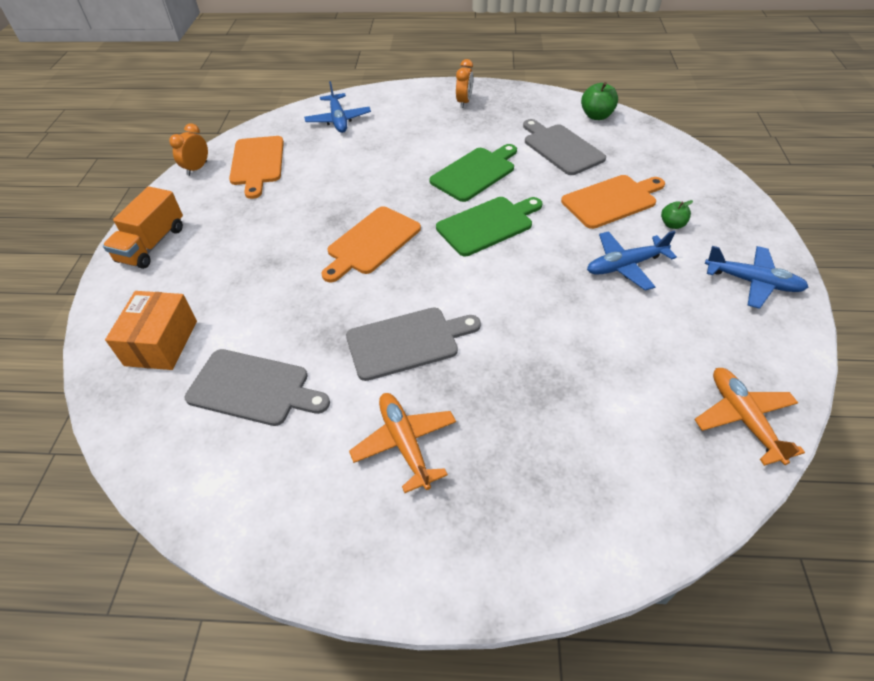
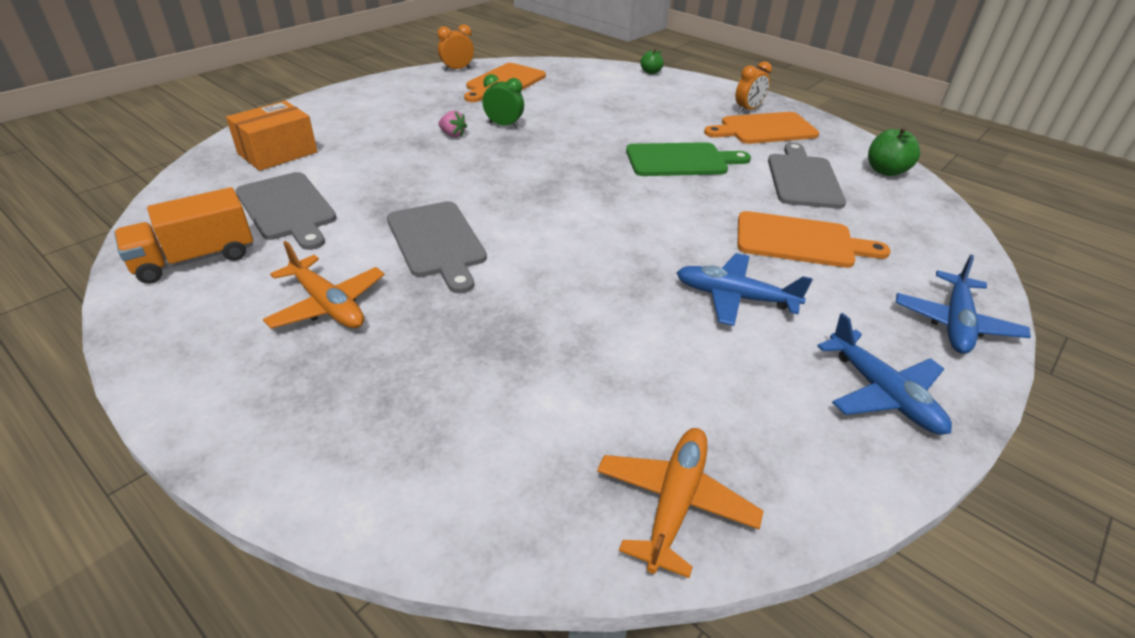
camera: 35 degrees right, 10 degrees down
orange truck [103,186,183,269] -> orange truck moved to [114,187,253,284]
blue plane [304,81,371,133] -> blue plane moved to [896,254,1031,354]
orange cutting board [321,206,421,282] -> orange cutting board moved to [704,112,819,144]
grey cutting board [346,307,481,381] -> grey cutting board turned 45 degrees clockwise [387,201,487,294]
orange plane [349,393,456,493] -> orange plane turned 120 degrees clockwise [263,241,385,329]
green cutting board [436,197,542,256] -> none
green apple [661,200,693,229] -> green apple moved to [641,49,664,74]
none -> pink strawberry [438,110,467,137]
none -> green clock [482,74,524,128]

